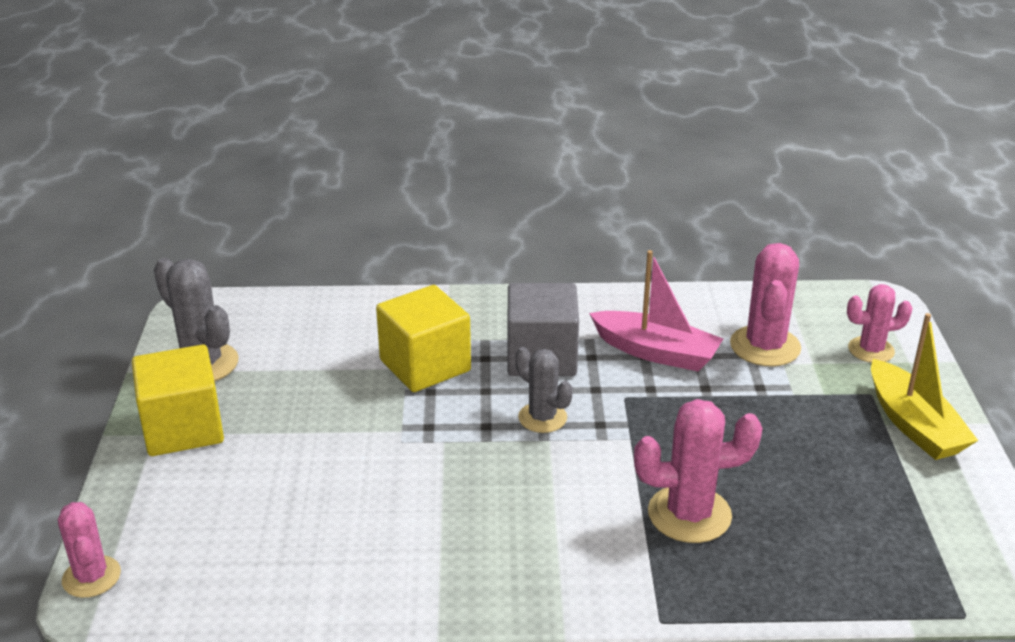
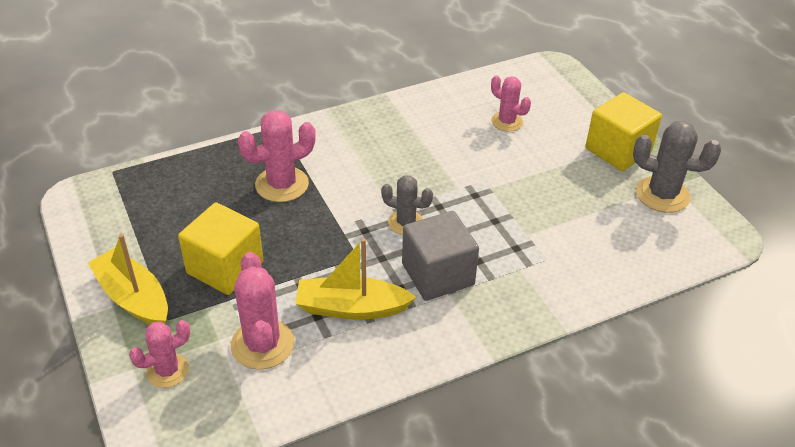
camera: 155 degrees right, 10 degrees up
pink cactus [58,502,121,598] -> pink cactus moved to [491,75,531,132]
yellow cube [376,285,471,392] -> yellow cube moved to [178,202,263,295]
pink boat [589,250,723,371] -> yellow boat [295,238,416,320]

